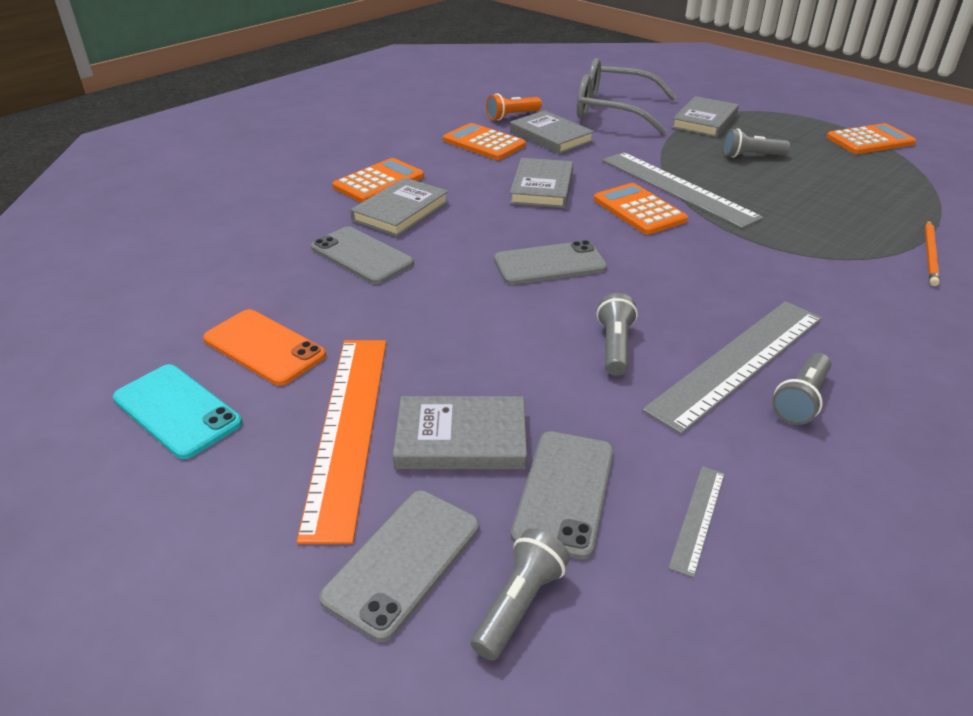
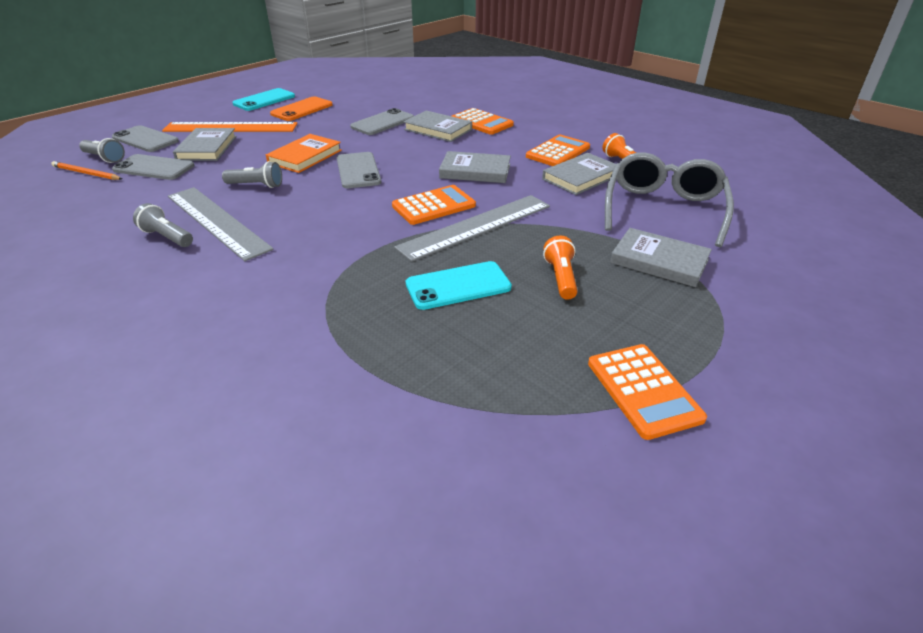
camera: 90 degrees right, 0 degrees up
grey ruler [668,466,725,578] -> none
grey flashlight [723,128,790,158] -> orange flashlight [543,236,578,300]
orange pencil [925,220,940,286] -> orange pencil moved to [51,161,122,180]
none -> orange book [266,134,342,173]
none -> turquoise phone [406,261,512,310]

